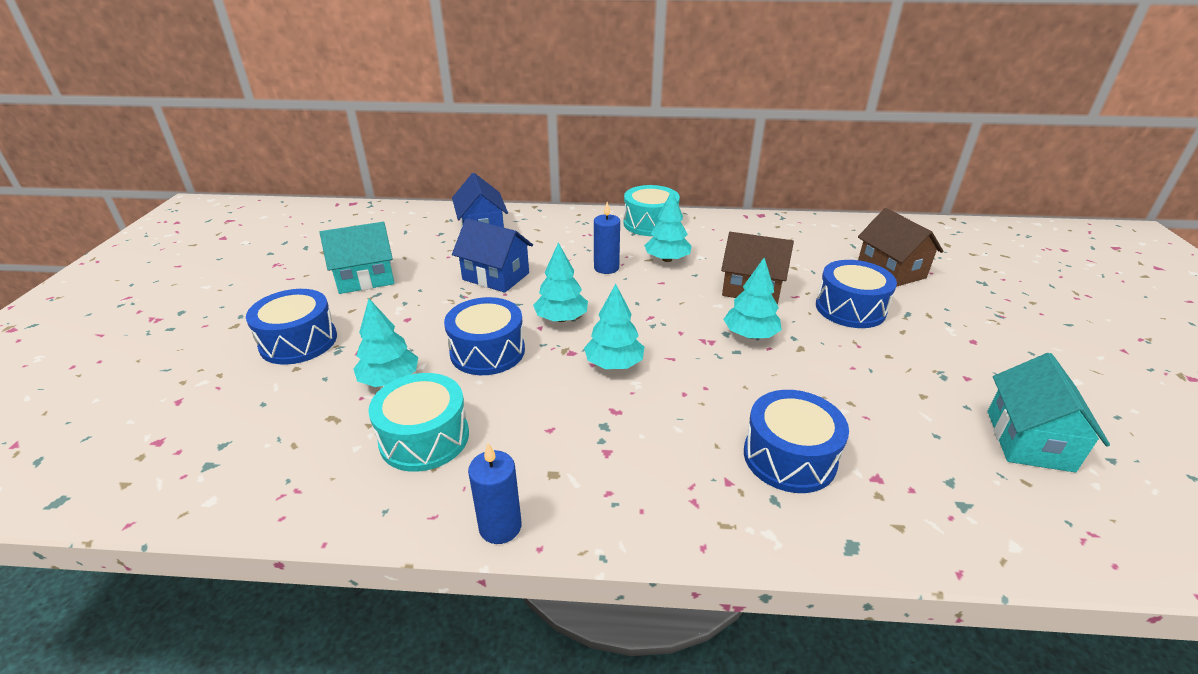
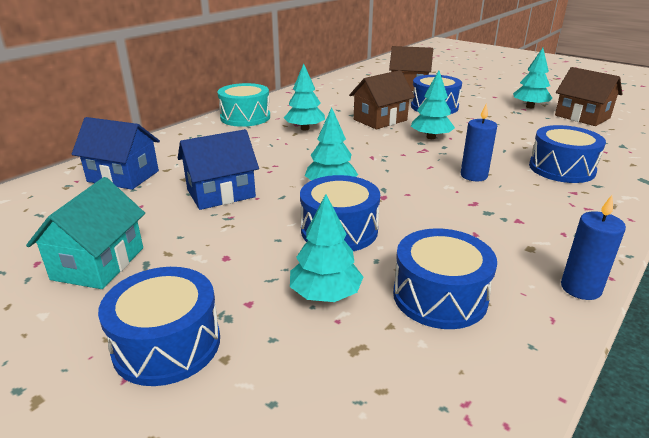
camera: 55 degrees left, 5 degrees down
turquoise drum [368,373,469,472] -> blue drum [393,228,497,329]
turquoise tree [584,284,644,369] -> turquoise tree moved to [513,48,552,108]
blue candle [594,202,620,274] -> blue candle moved to [461,104,497,181]
turquoise house [988,353,1110,472] -> brown house [555,67,622,126]

